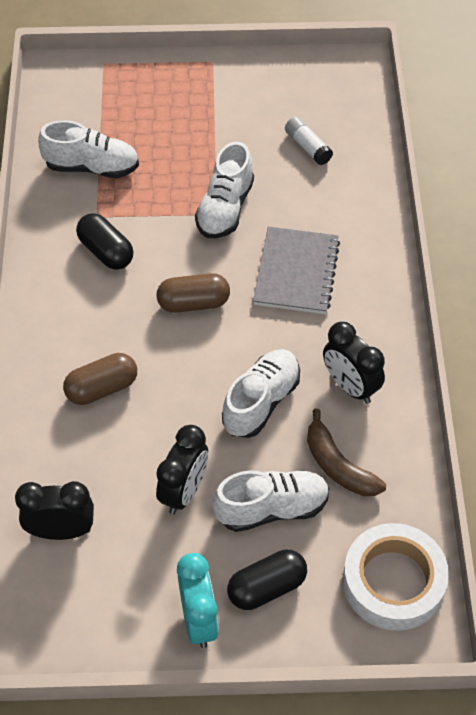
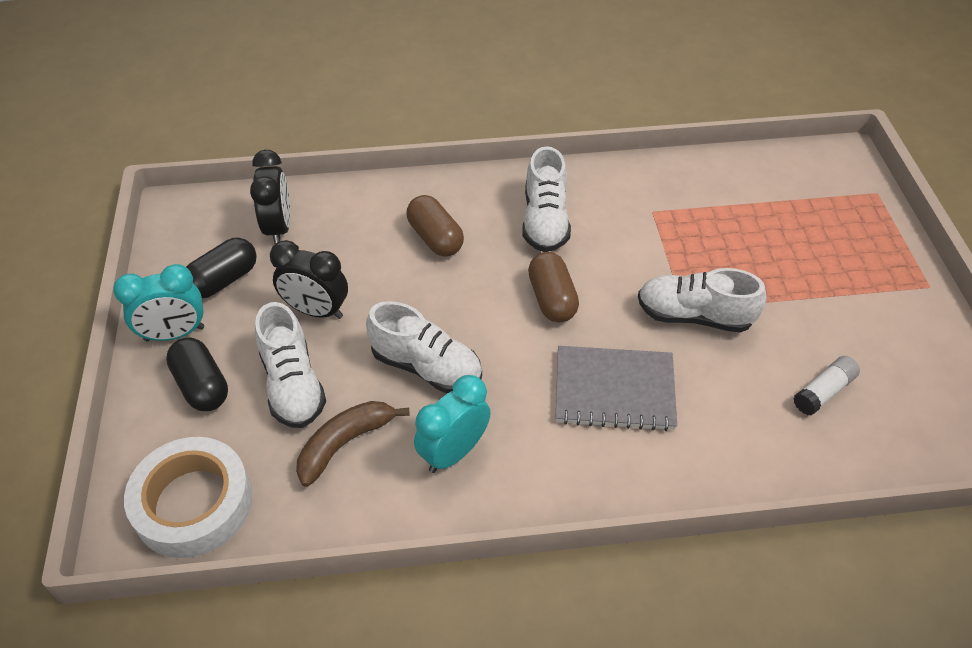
camera: 85 degrees right, 5 degrees down
white shoe [38,120,139,178] -> white shoe moved to [522,146,571,252]
black capsule [76,213,134,270] -> black capsule moved to [186,238,257,298]
black clock [323,322,385,404] -> turquoise clock [414,375,491,473]

